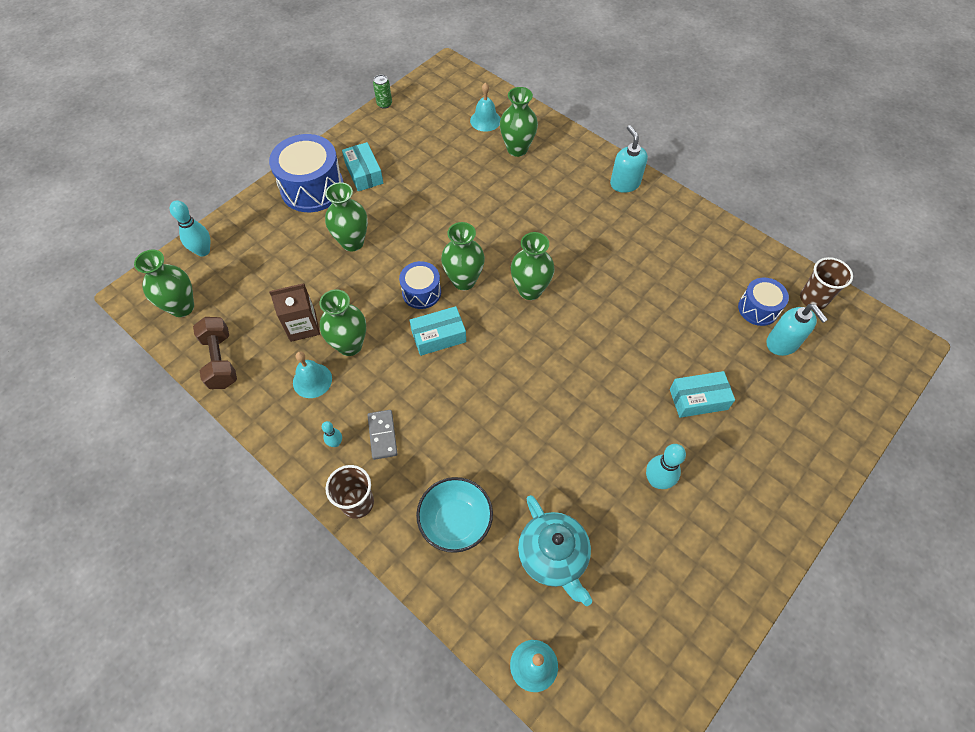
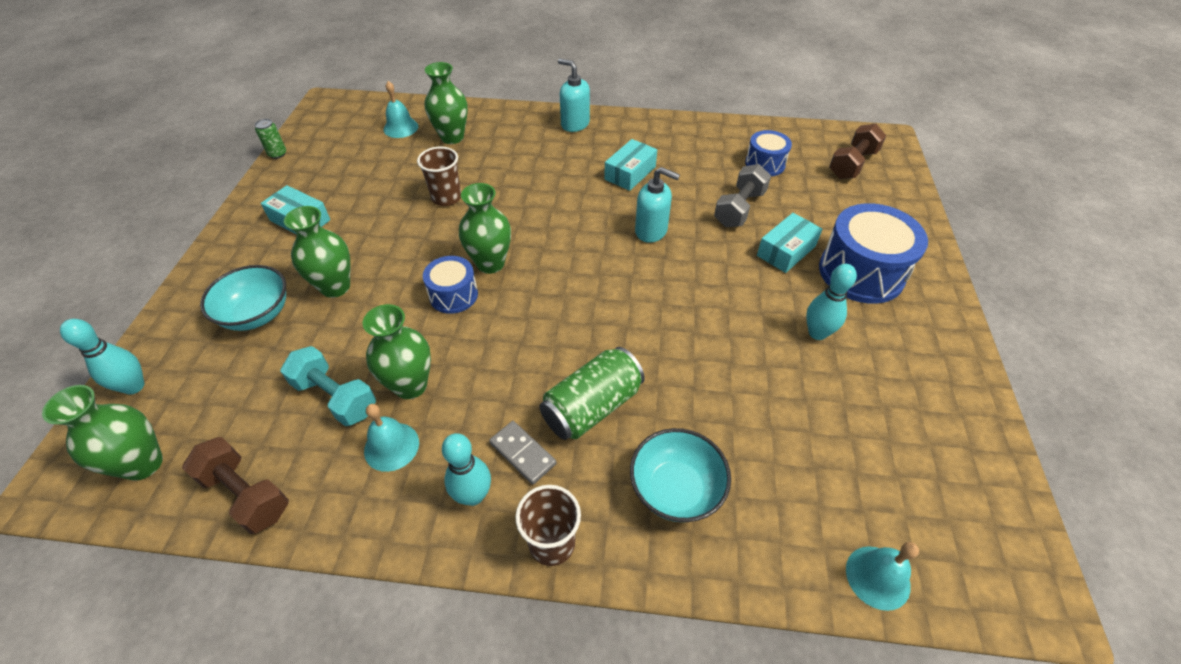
camera: 35 degrees left, 10 degrees down
blue drum [269,134,344,212] -> blue drum moved to [819,203,928,304]
brown carton [269,283,320,342] -> turquoise dumbbell [280,346,376,426]
turquoise bowling pin [322,421,342,447] -> turquoise bowling pin [442,433,491,506], size x1.75
turquoise box [410,306,466,356] -> turquoise box moved to [604,139,657,191]
green vase [511,232,555,300] -> none
turquoise teapot [518,495,592,606] -> none
turquoise soap dispenser [767,304,828,356] -> turquoise soap dispenser moved to [635,167,680,243]
brown cup [800,257,853,309] -> brown cup moved to [417,146,461,206]
none -> turquoise bowl [200,265,286,331]
none -> green can [539,347,645,440]
none -> grey dumbbell [714,164,771,227]
none -> brown dumbbell [829,124,886,179]

